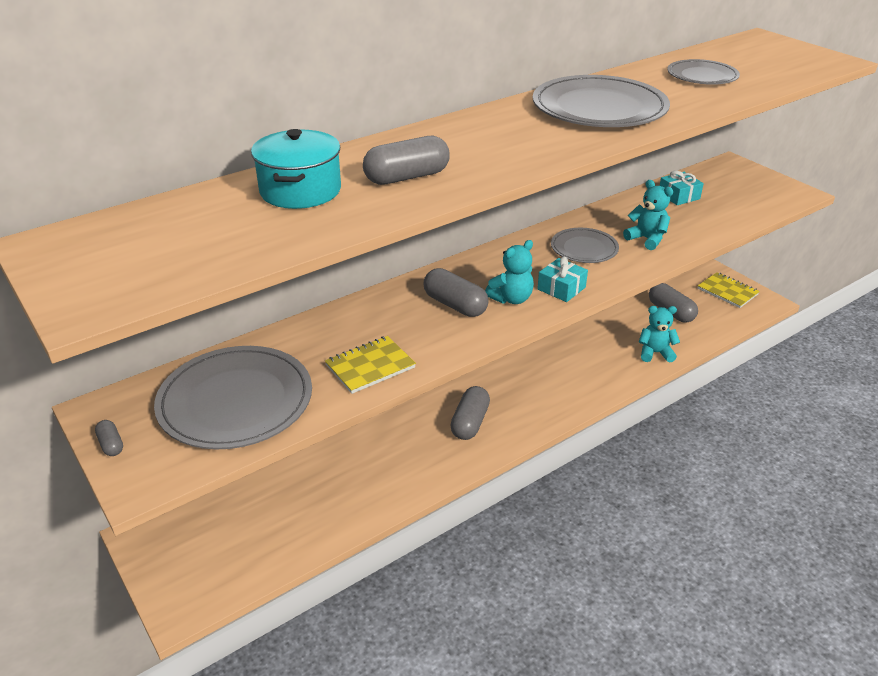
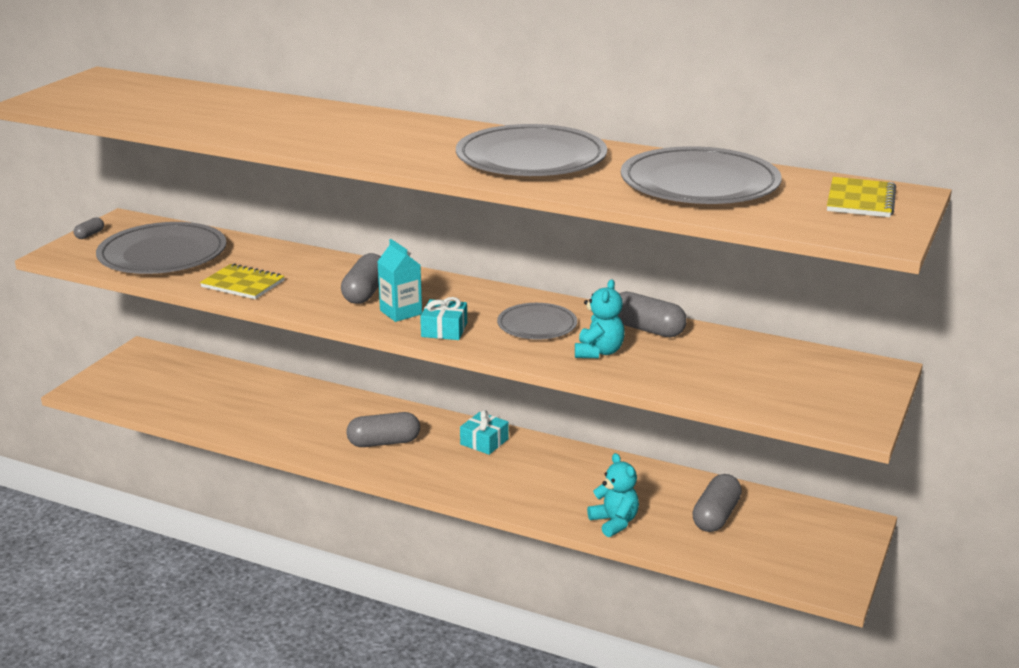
camera: 60 degrees right, 10 degrees down
turquoise pot [251,129,341,209] -> none
grey capsule [363,136,450,185] -> grey capsule moved to [618,291,686,337]
turquoise teddy bear [485,240,534,304] -> turquoise carton [377,239,422,322]
turquoise gift [660,171,704,205] -> turquoise gift moved to [460,410,509,455]
grey plate [667,59,740,85] -> grey plate [621,146,782,204], size x1.77
yellow notebook [698,272,760,308] -> yellow notebook moved to [827,177,896,217]

